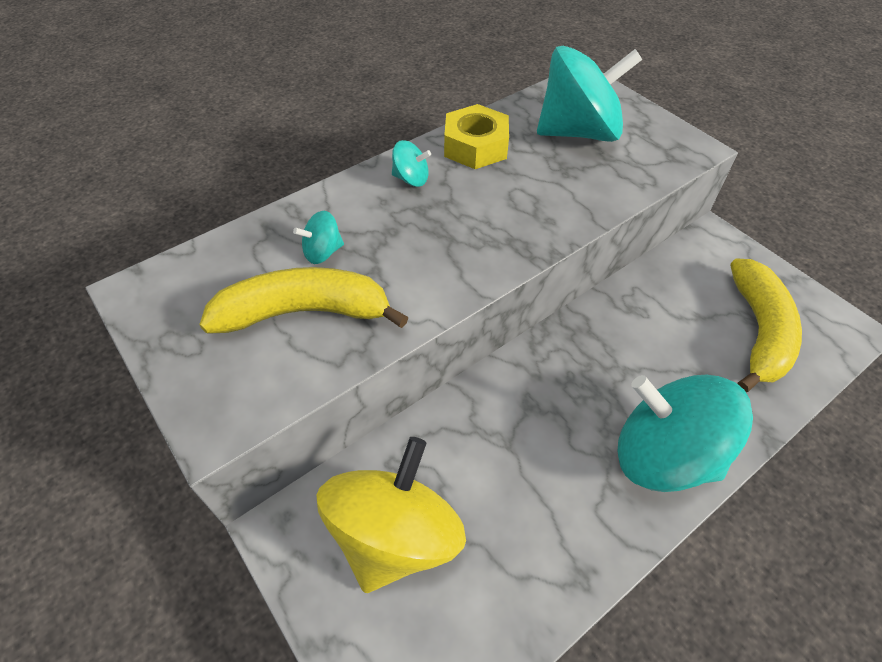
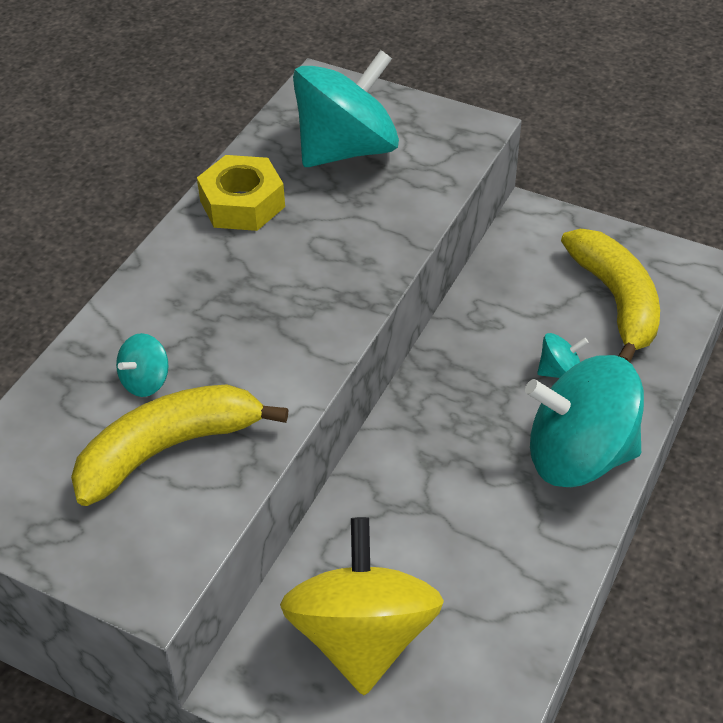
camera: 25 degrees left, 5 degrees down
turquoise spinning top [392,140,431,187] -> turquoise spinning top moved to [537,333,589,378]

